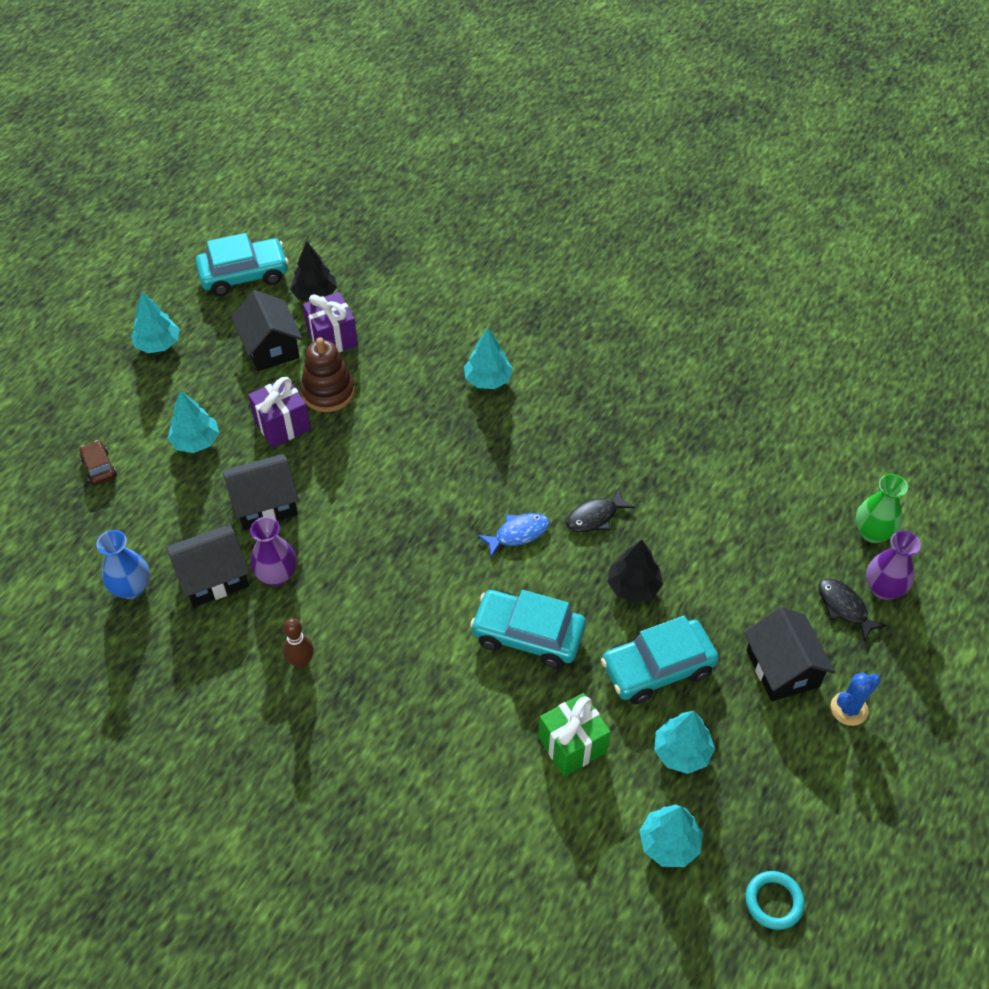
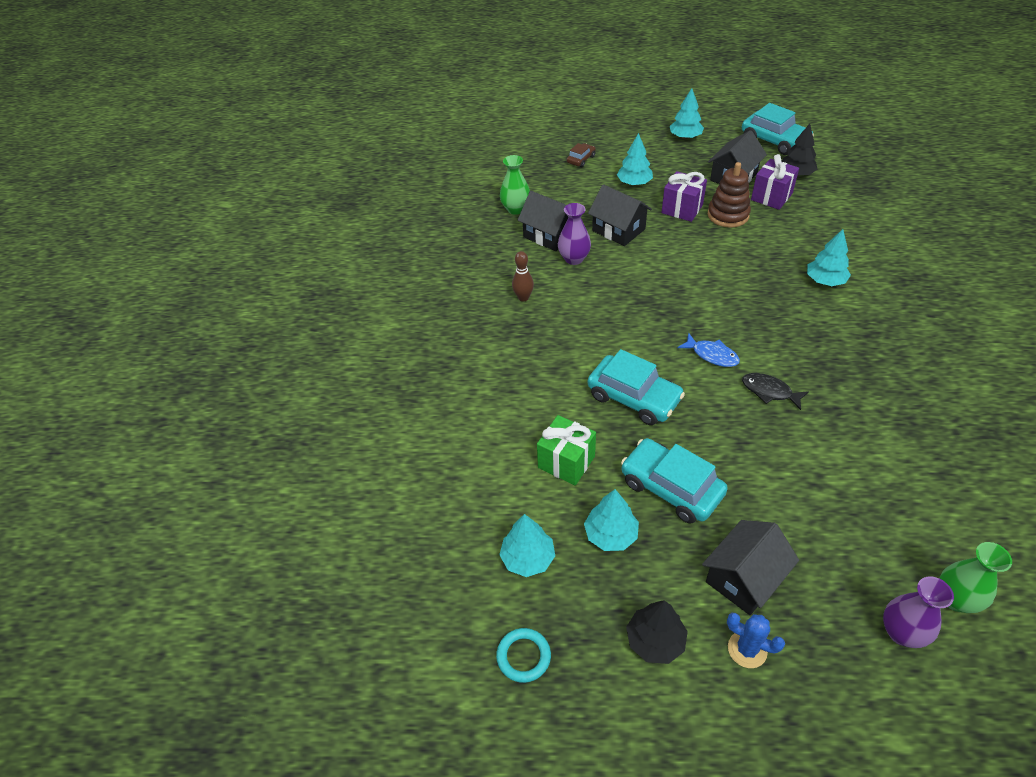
camera: 65 degrees right, 5 degrees down
blue vase [96,530,150,599] -> green vase [500,155,530,215]
turquoise car [470,590,586,668] -> turquoise car turned 135 degrees clockwise [588,349,685,425]
black tree [607,540,663,603] -> black tree moved to [626,600,688,664]
black fish [819,579,886,642] -> none

